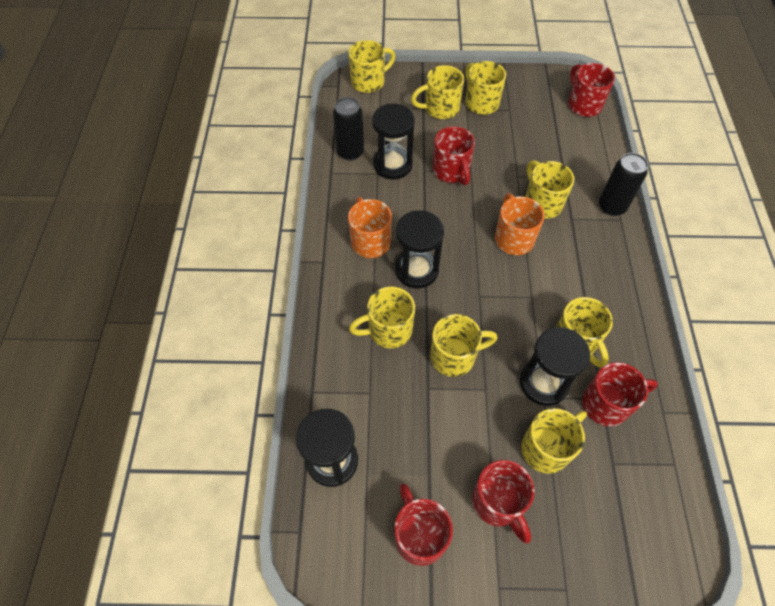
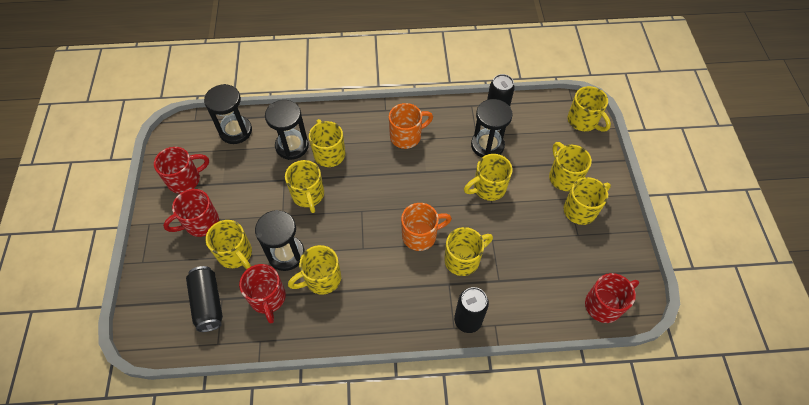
camera: 85 degrees right, 0 degrees up
black hourglass [395,210,444,289] -> black hourglass moved to [265,100,309,160]
red mug [433,126,475,185] -> yellow mug [464,154,513,201]
none -> black can [186,266,223,332]

